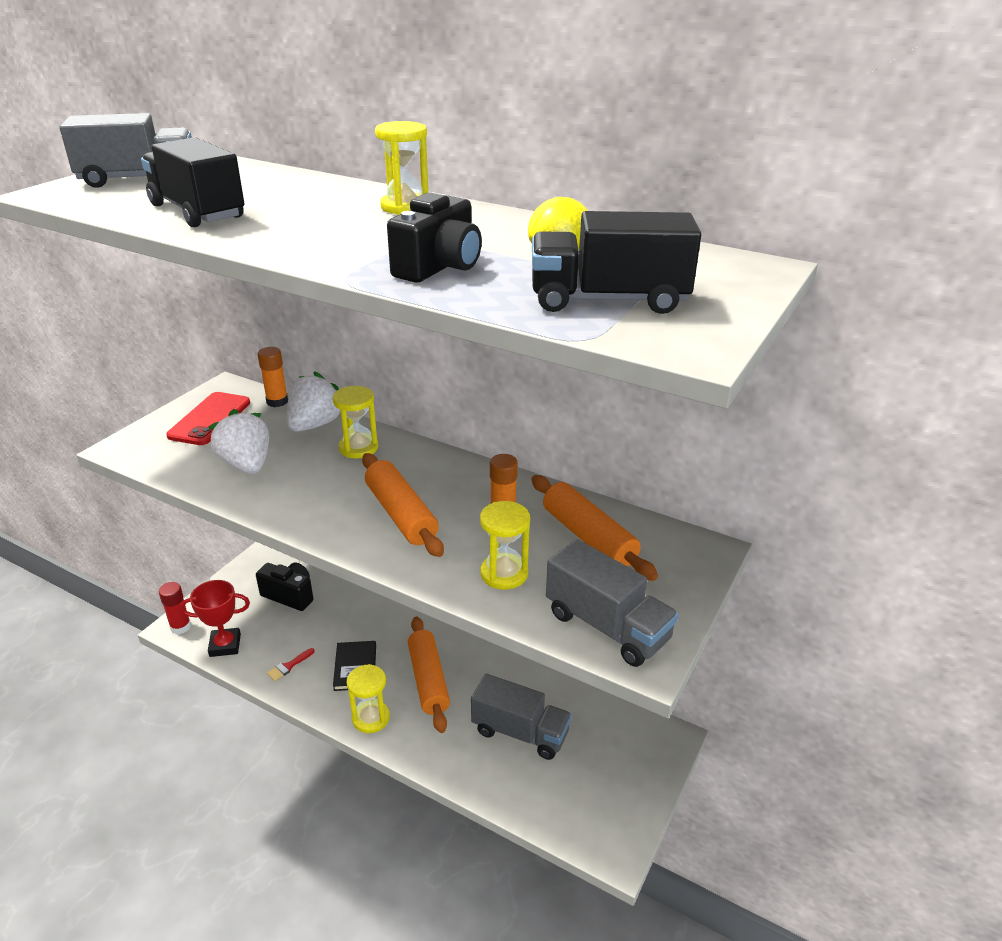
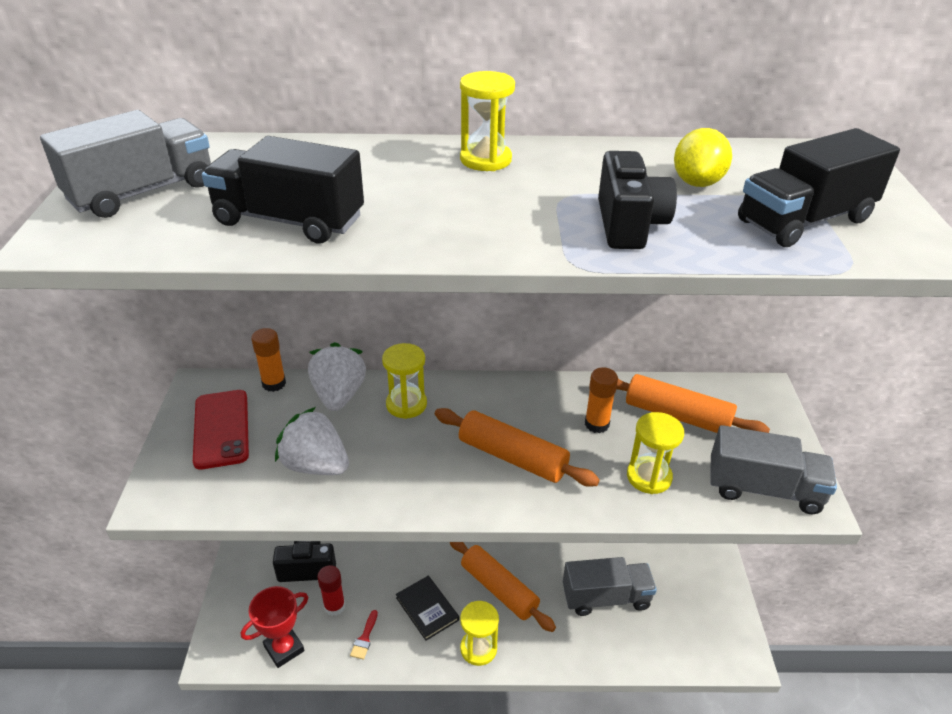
camera: 30 degrees left, 5 degrees up
red glue stick [159,582,191,634] -> red glue stick moved to [318,565,345,616]

